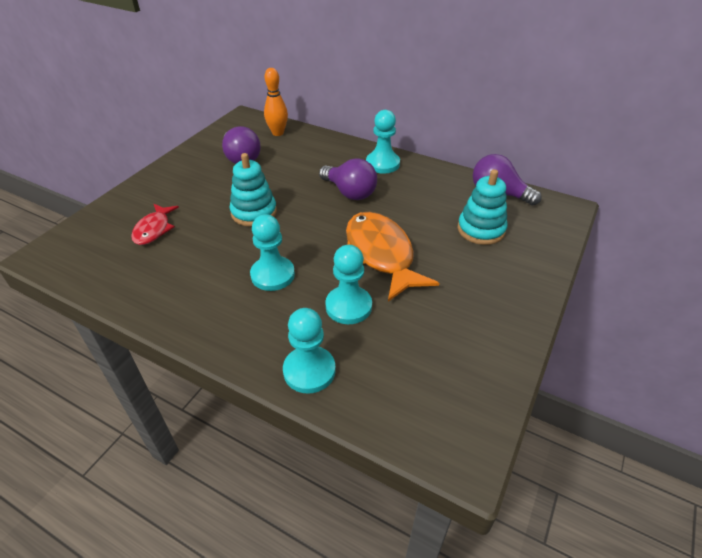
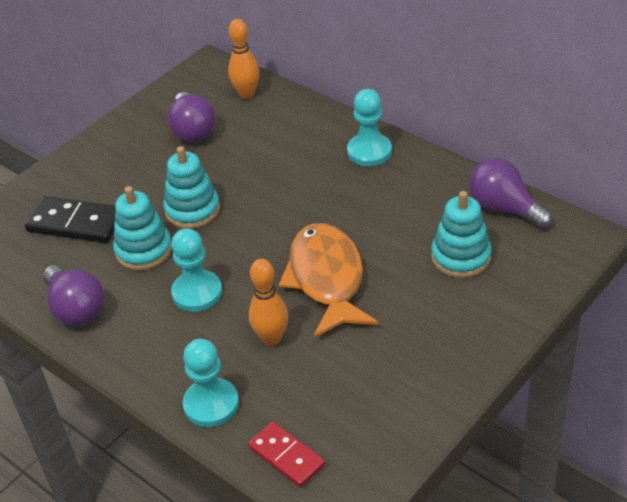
camera: 15 degrees right, 0 degrees up
red fish [131,204,179,245] -> black domino [24,196,116,243]
purple light bulb [319,158,377,200] -> purple light bulb moved to [43,265,104,326]
turquoise pawn [325,245,372,324] -> orange bowling pin [249,259,288,346]
none -> turquoise stacking toy [113,186,172,270]
none -> red domino [248,421,325,488]

